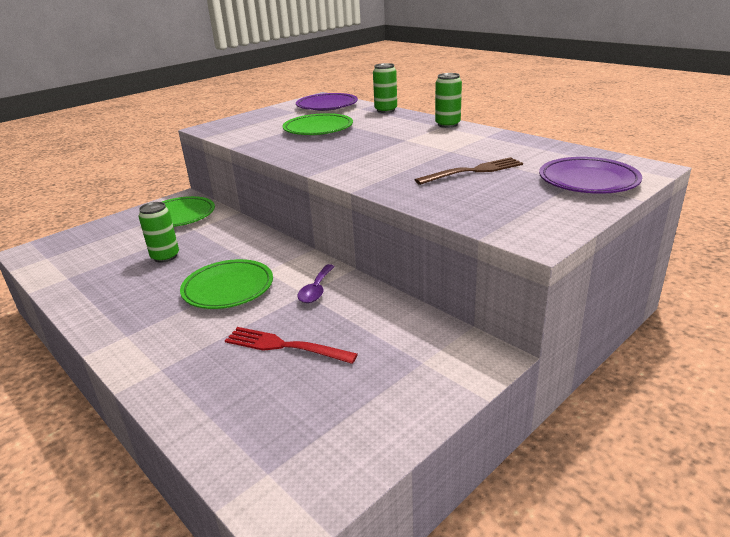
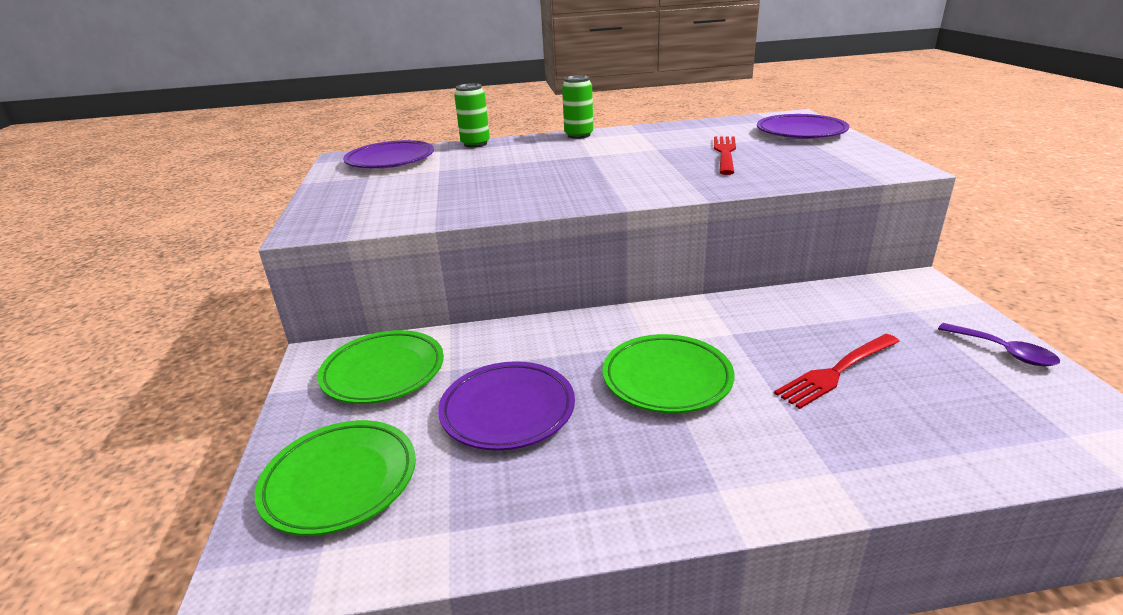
camera: 55 degrees left, 0 degrees up
green can [138,202,179,263] -> purple plate [438,361,575,450]
green plate [283,113,353,135] -> green plate moved to [255,420,416,536]
purple spoon [297,264,335,303] -> purple spoon moved to [938,323,1060,366]
brown fork [415,157,523,185] -> red fork [714,137,736,175]

